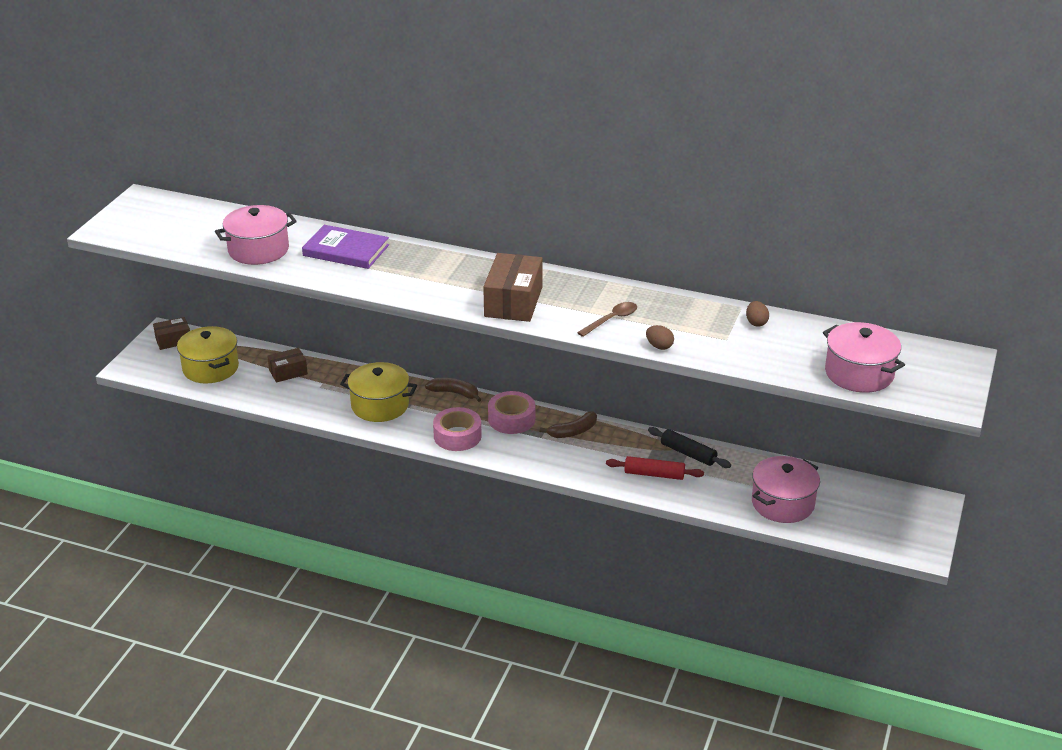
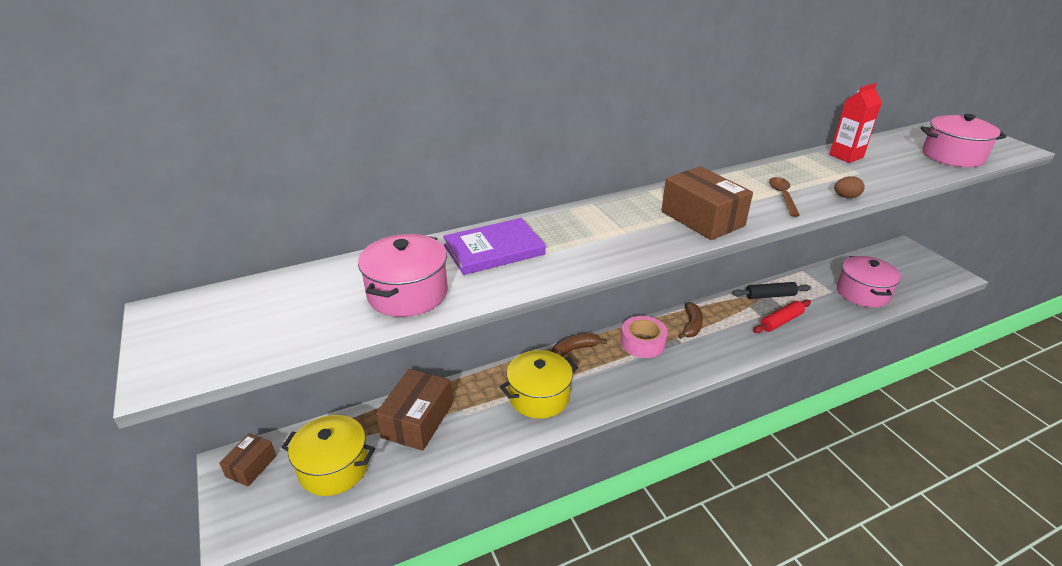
camera: 45 degrees left, 0 degrees up
brown box [267,348,308,383] -> brown box [376,369,452,451], size x1.73
pink tape [433,407,482,451] -> none
brown egg [746,301,769,327] -> red carton [829,83,882,163]

